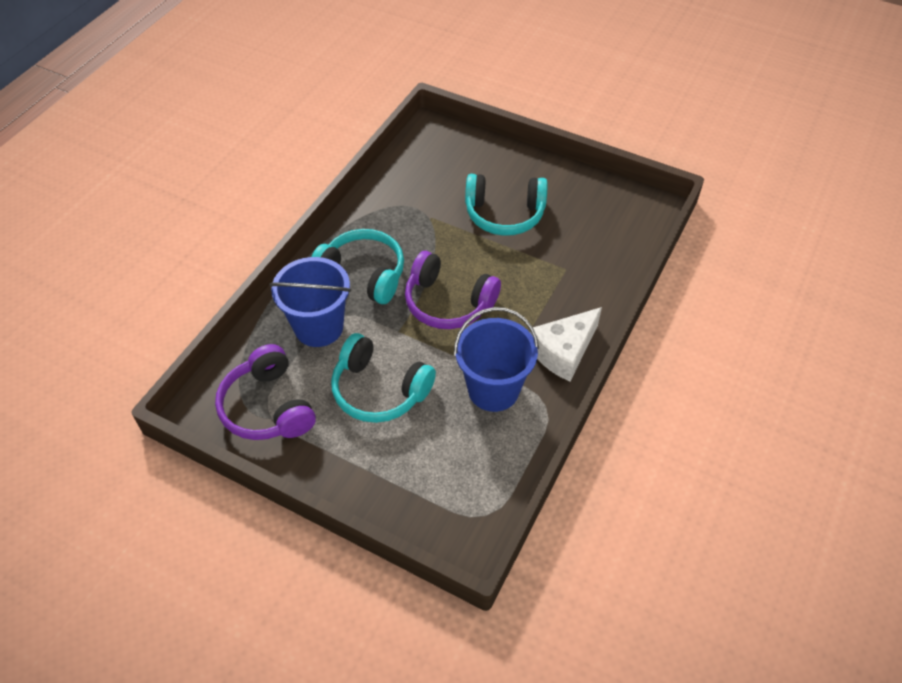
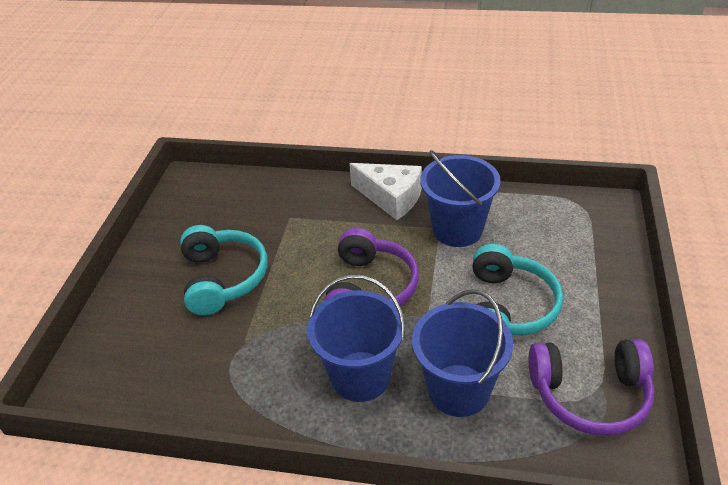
camera: 105 degrees left, 10 degrees down
purple headphones [215,344,316,440] -> purple headphones turned 45 degrees clockwise [529,339,655,436]
turquoise headphones [311,229,404,304] -> blue bucket [307,275,405,402]

